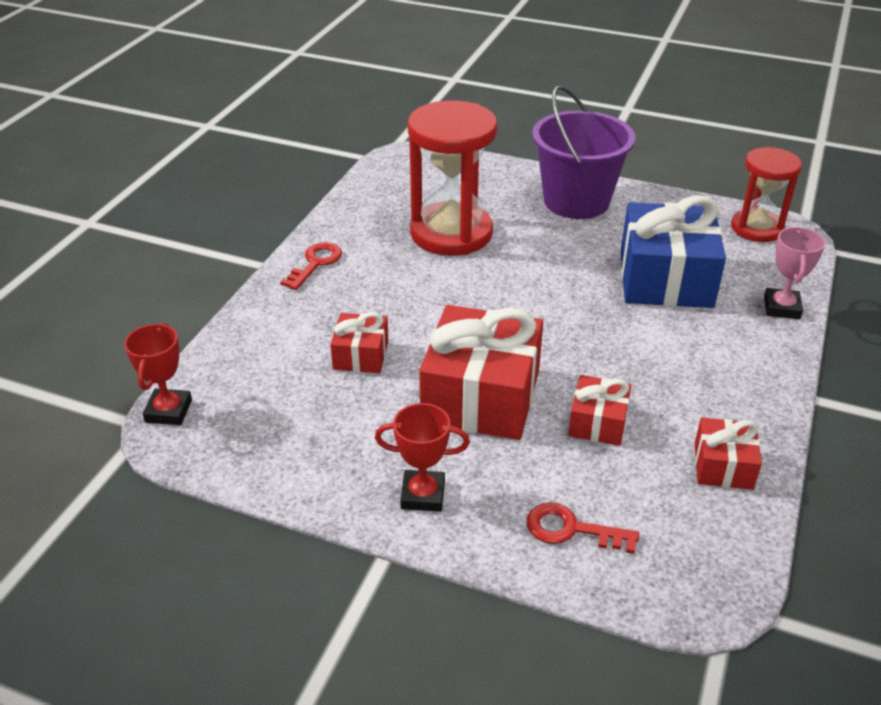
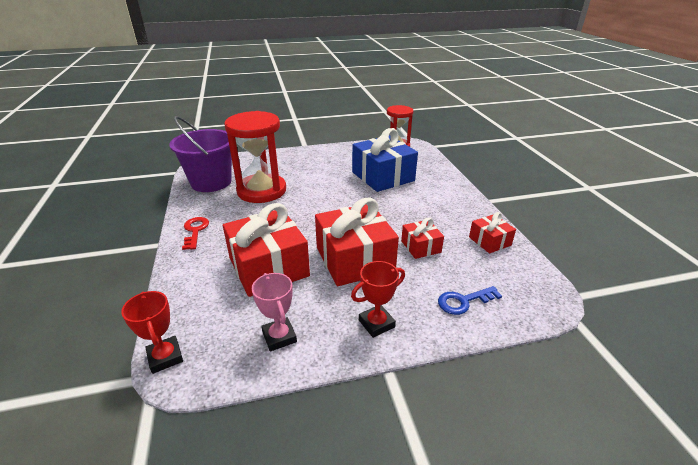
camera: 35 degrees left, 5 degrees down
red gift [330,312,388,373] -> red gift [223,203,310,297], size x1.98
red key [527,503,639,554] -> blue key [438,286,502,315]
purple bucket [532,85,636,219] -> purple bucket moved to [169,116,232,192]
pink trophy [764,227,825,319] -> pink trophy moved to [252,273,297,352]

